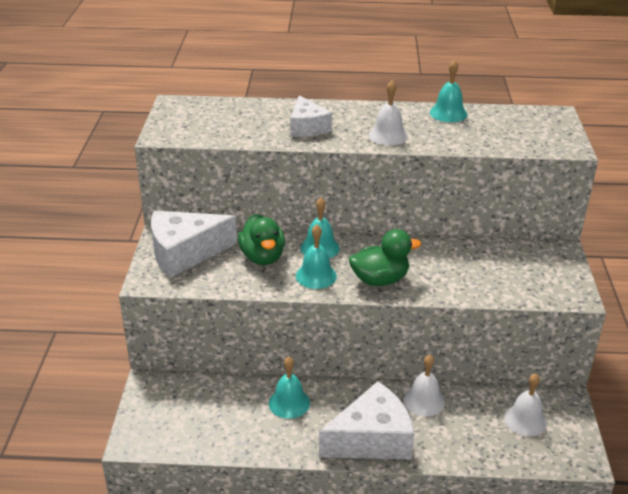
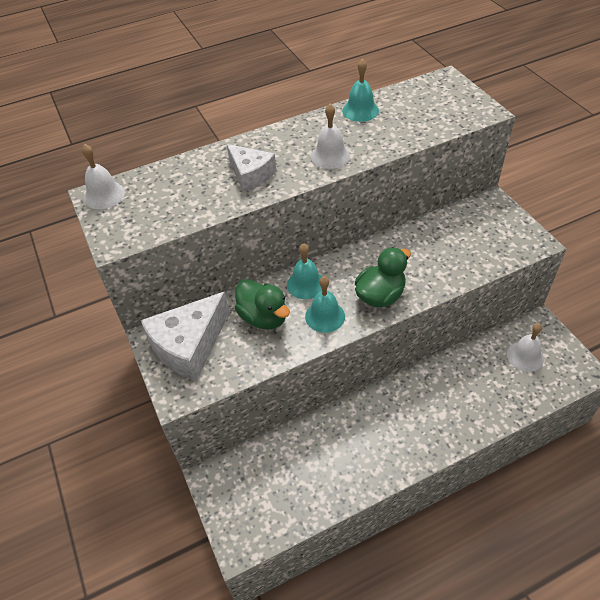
camera: 25 degrees left, 15 degrees up
turquoise bell [269,357,310,419] -> none
white cheese [319,381,414,459] -> none
white bell [404,355,445,417] -> white bell moved to [82,144,125,209]

